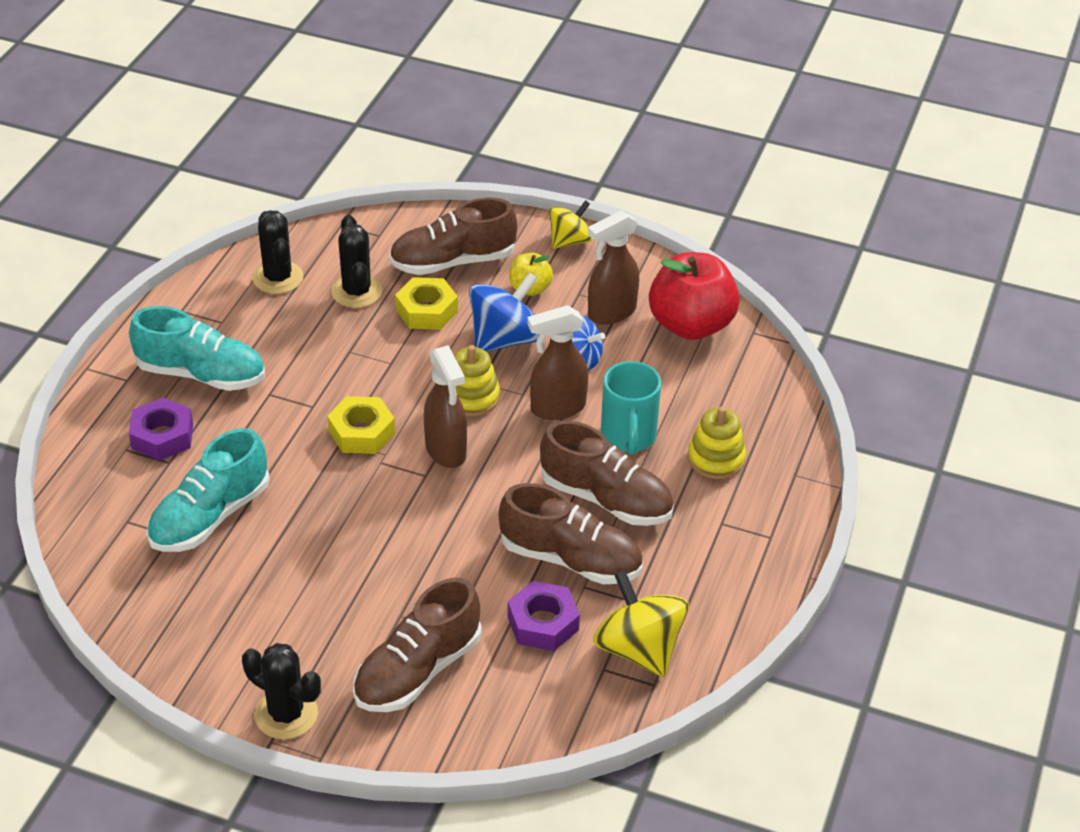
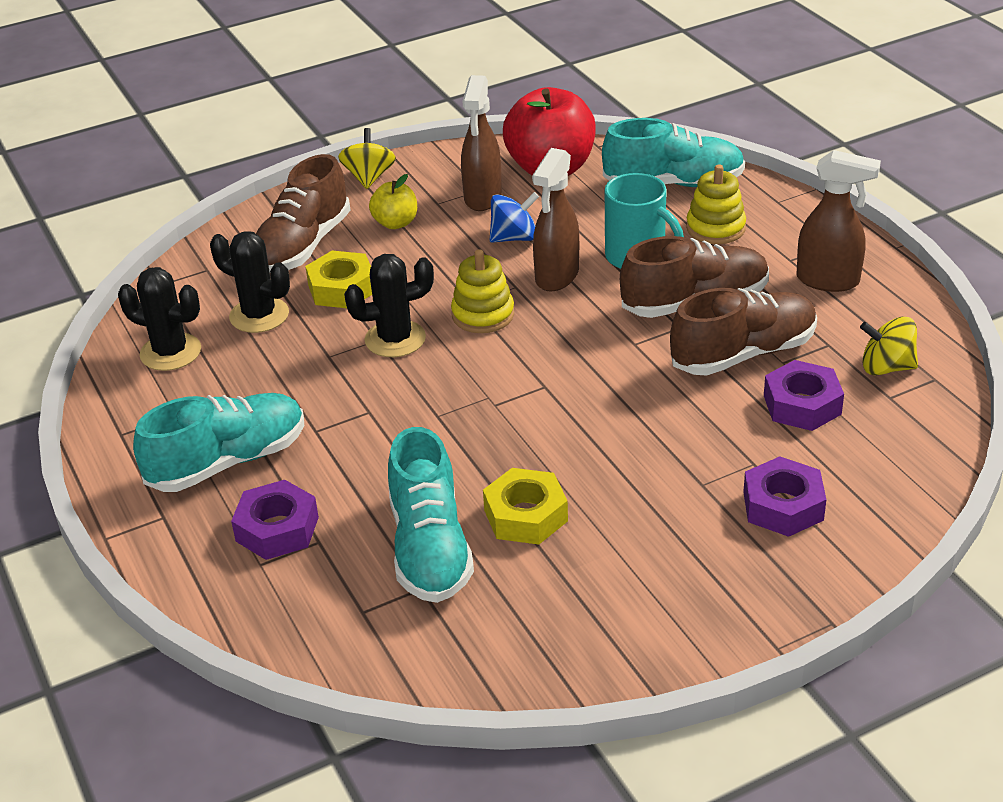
camera: 45 degrees left, 5 degrees down
black cactus [242,643,321,739] -> black cactus moved to [344,254,434,357]
yellow nut [327,396,395,454] -> yellow nut moved to [483,468,568,545]
brown shoe [353,578,481,712] -> purple nut [743,456,826,537]
brown spray bottle [424,345,467,468] -> brown spray bottle moved to [797,150,881,292]
blue spinning top [469,272,539,352] -> none
yellow spinning top [593,570,689,677] -> yellow spinning top [860,317,918,375], size x0.64
none -> turquoise shoe [602,118,745,187]

